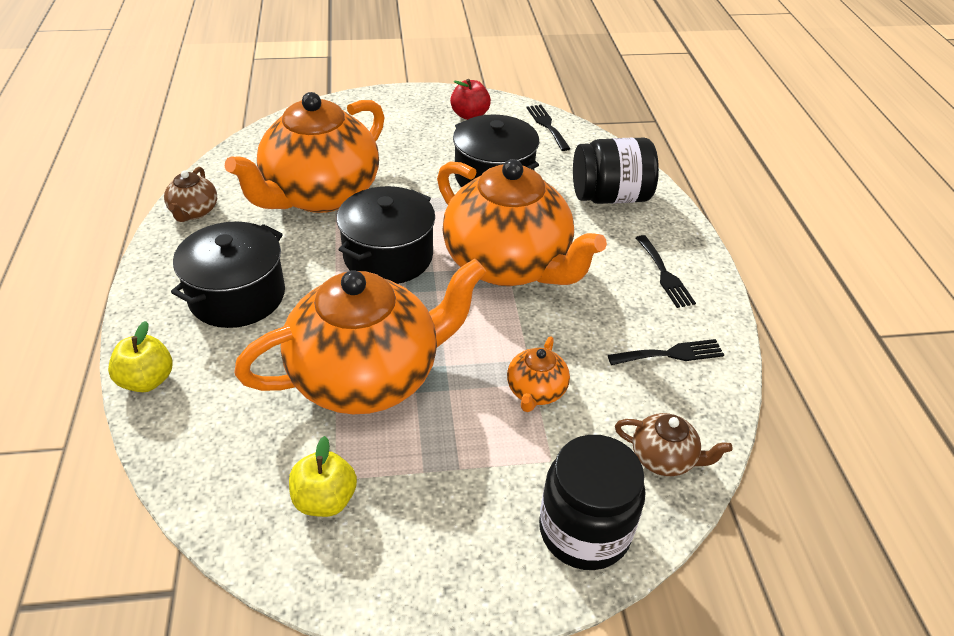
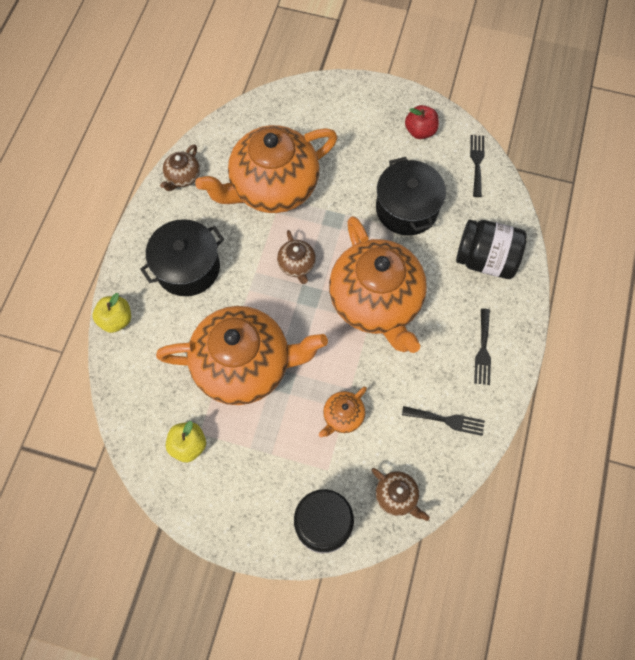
camera: 25 degrees right, 25 degrees up
black pot [337,186,435,284] -> brown teapot [277,230,316,284]

